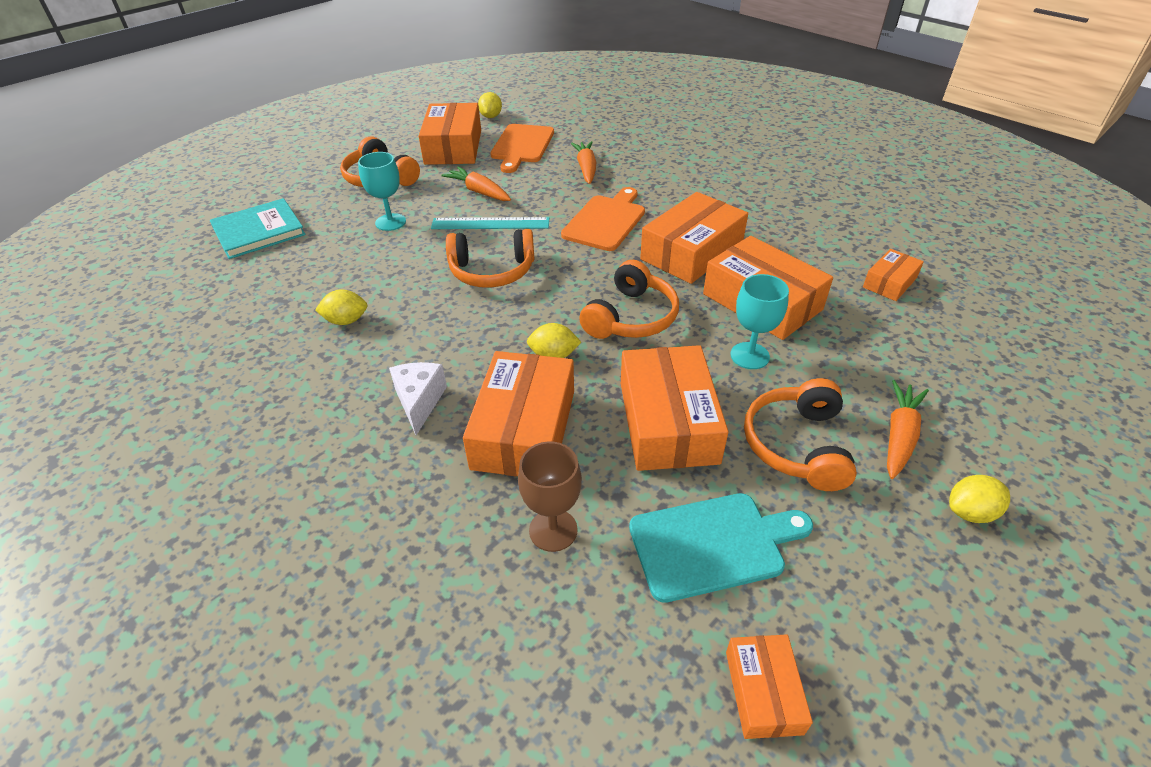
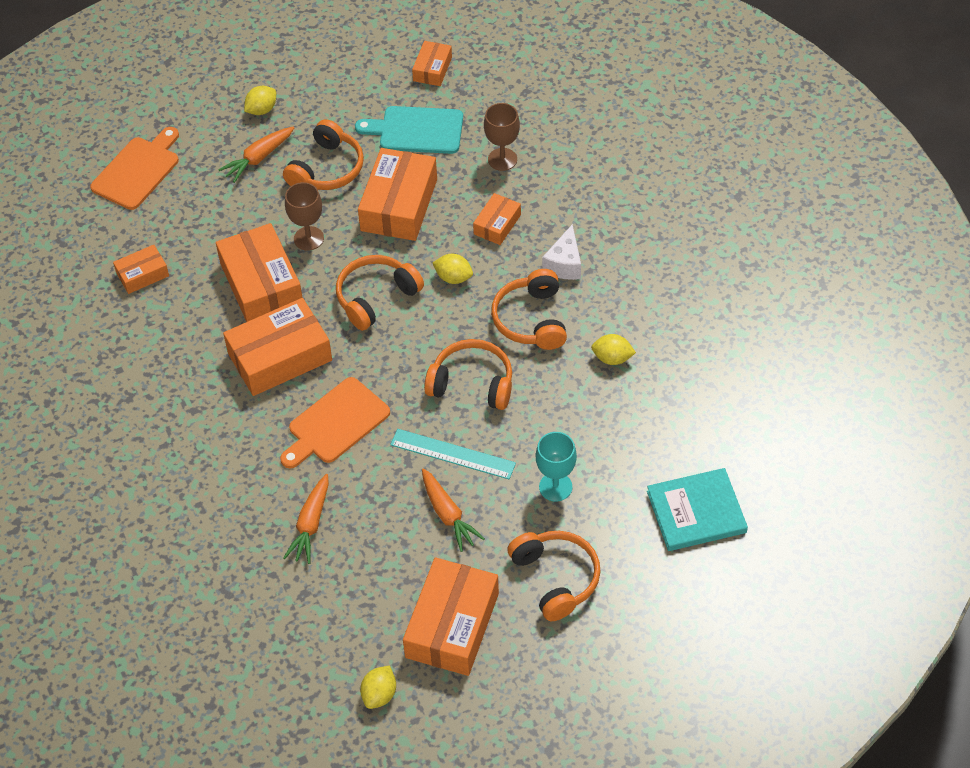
camera: 160 degrees left, 10 degrees up
orange box [463,351,574,476] -> orange box [473,193,521,245], size x0.53
orange cutting board [490,124,554,173] -> orange cutting board moved to [90,127,179,210]
turquoise goblet [731,274,789,369] -> brown goblet [285,182,324,251]
yellow lemon [949,475,1010,523] -> yellow lemon turned 45 degrees counterclockwise [244,86,276,115]
none -> orange headphones [491,269,567,350]

